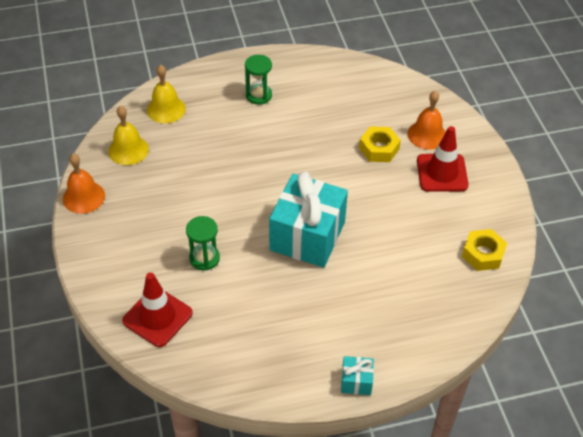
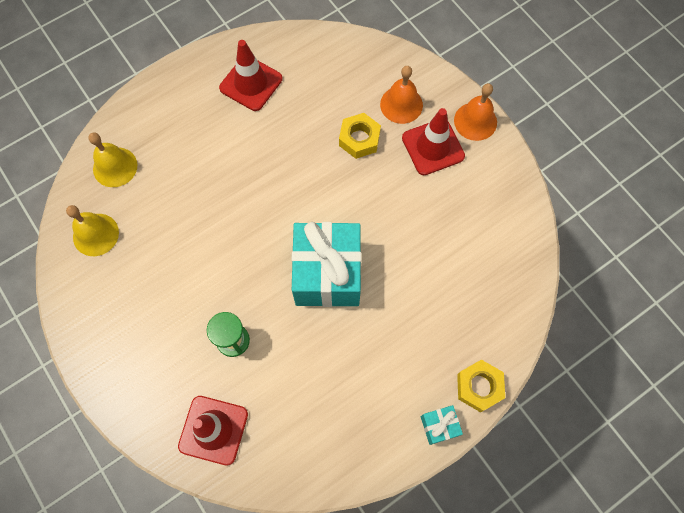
camera: 20 degrees left, 20 degrees up
orange bell [63,154,105,214] -> orange bell moved to [454,83,497,141]
green hourglass [245,55,272,105] -> none
yellow nut [462,229,507,271] -> yellow nut moved to [457,360,505,412]
none -> red traffic cone [219,40,283,111]

